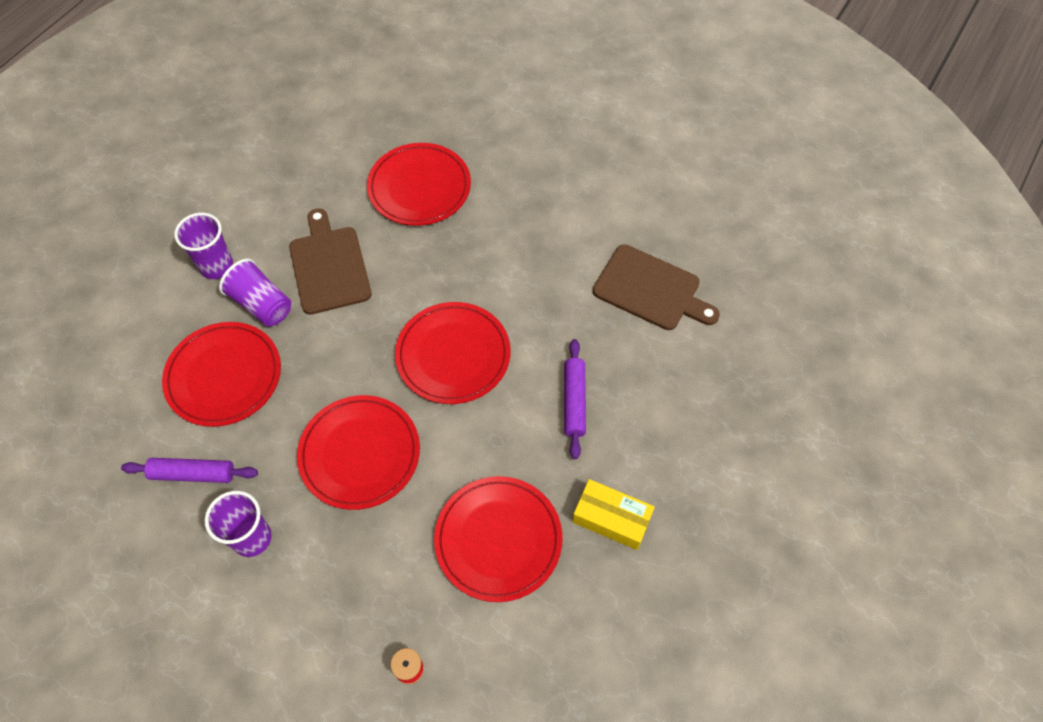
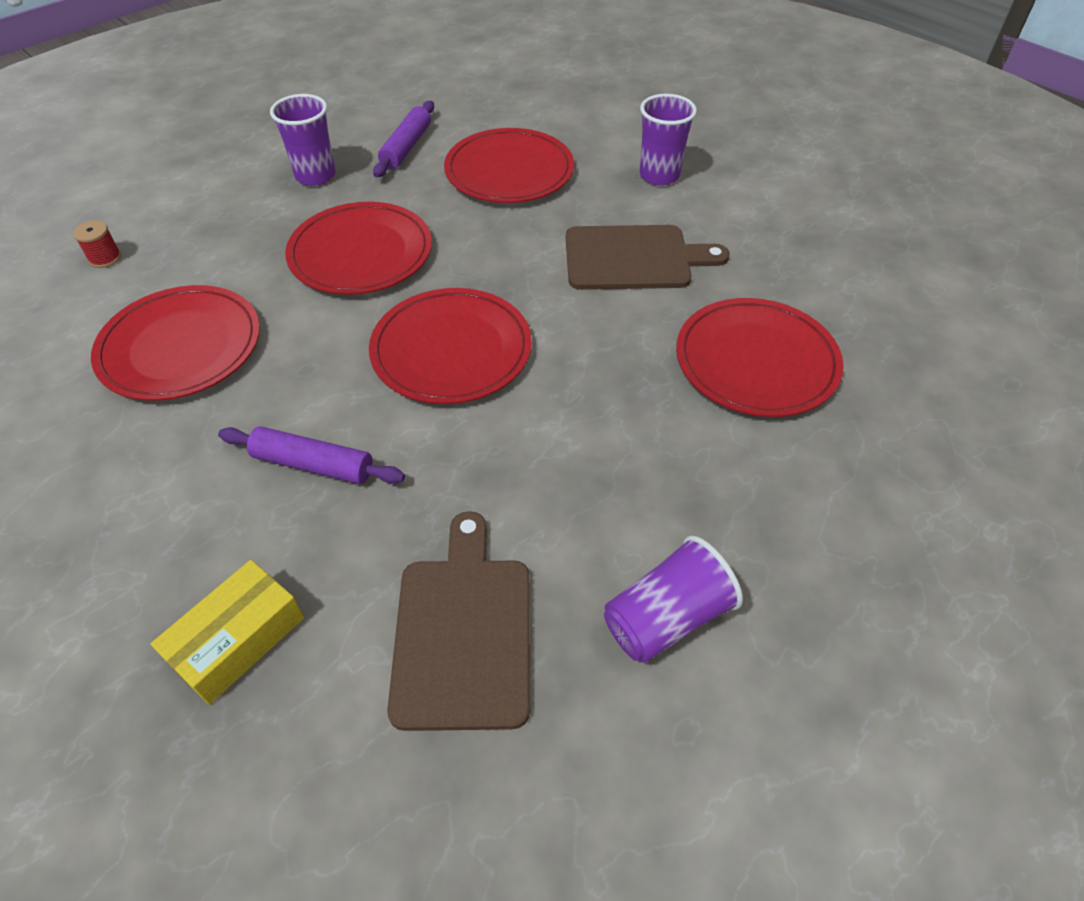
camera: 105 degrees right, 10 degrees down
purple cup [219,258,291,327] -> purple cup moved to [604,535,743,663]
yellow box [572,479,655,550] -> yellow box moved to [151,560,304,705]
brown cutting board [593,244,720,330] -> brown cutting board turned 135 degrees clockwise [387,511,530,731]

